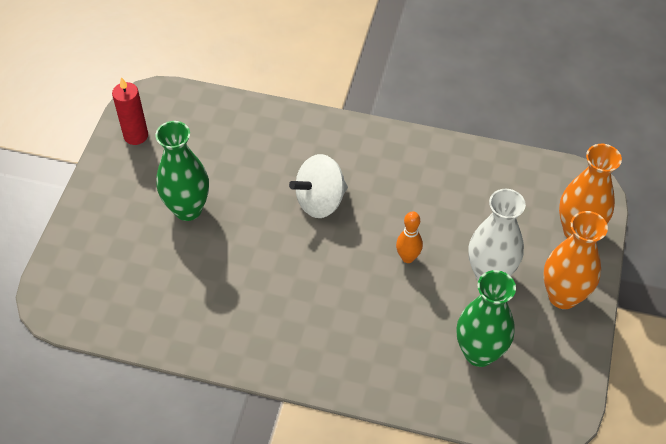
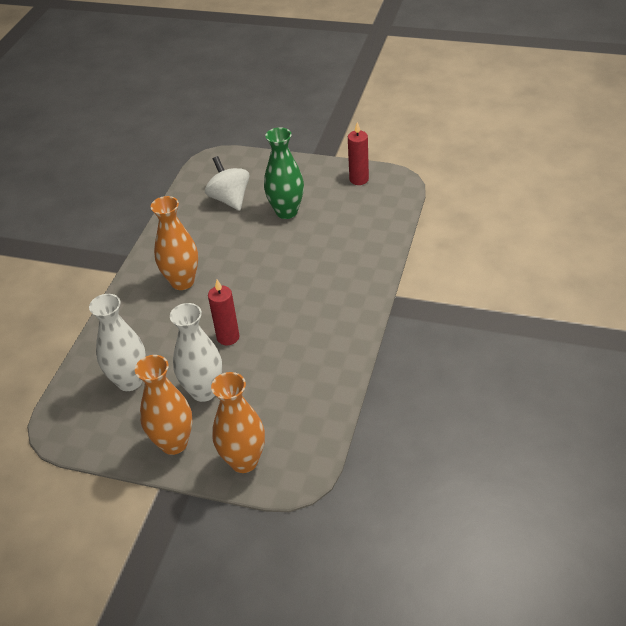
camera: 95 degrees right, 10 degrees down
white spinning top [289,154,348,218] -> white spinning top moved to [205,156,250,211]
orange bowling pin [396,211,423,263] -> red candle [208,280,240,345]
green vase [457,270,516,367] -> white vase [89,294,146,391]
none -> orange vase [151,196,198,290]

